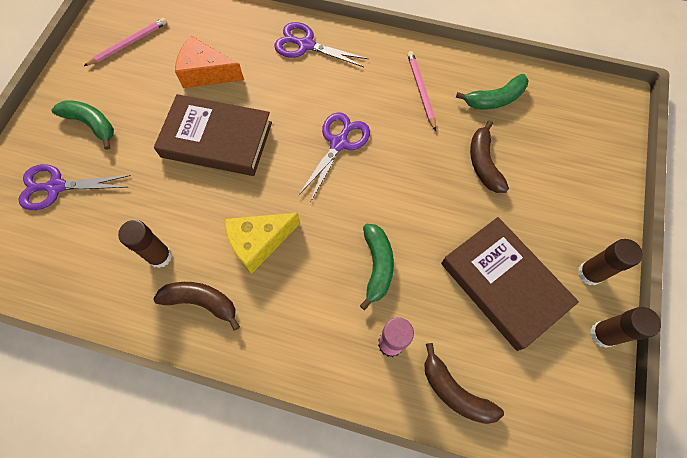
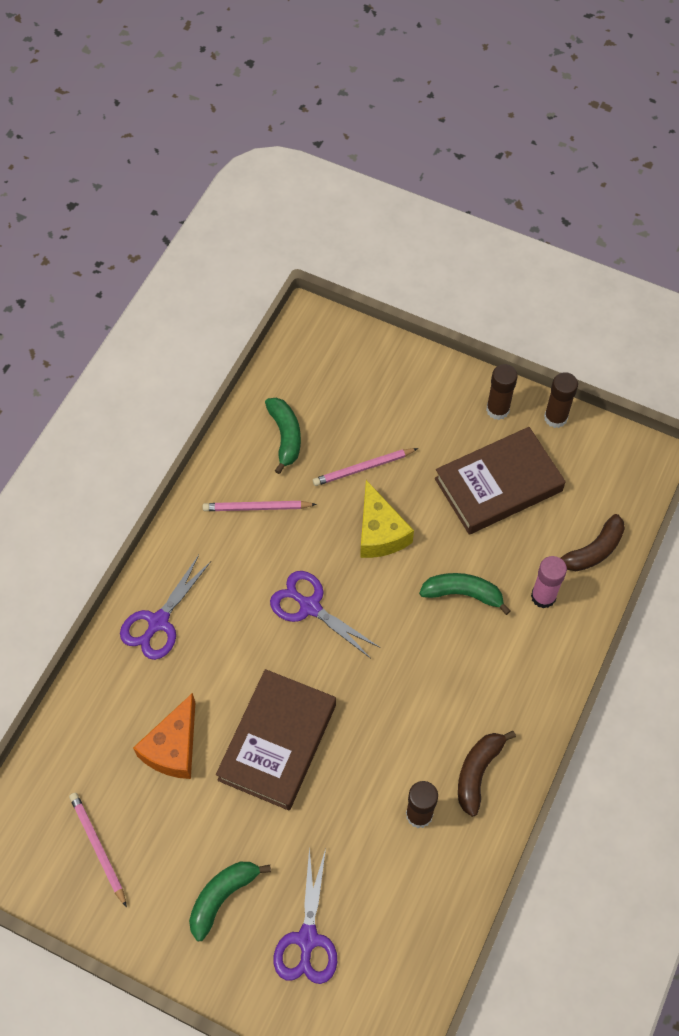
camera: 80 degrees left, 5 degrees down
yellow cheese [224,213,300,274] -> yellow cheese moved to [360,480,414,558]
brown banana [470,120,509,193] -> pink pencil [313,448,418,486]

